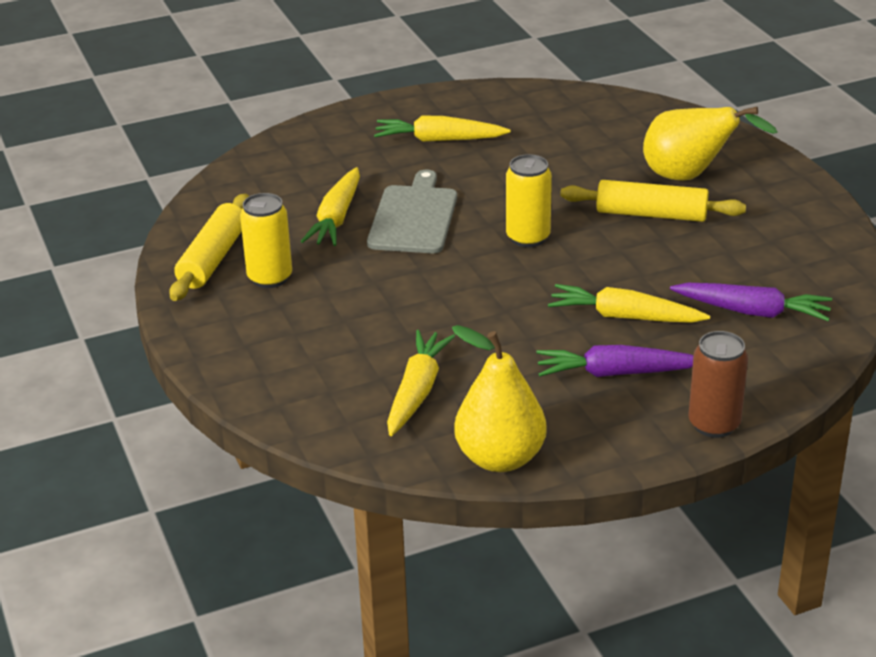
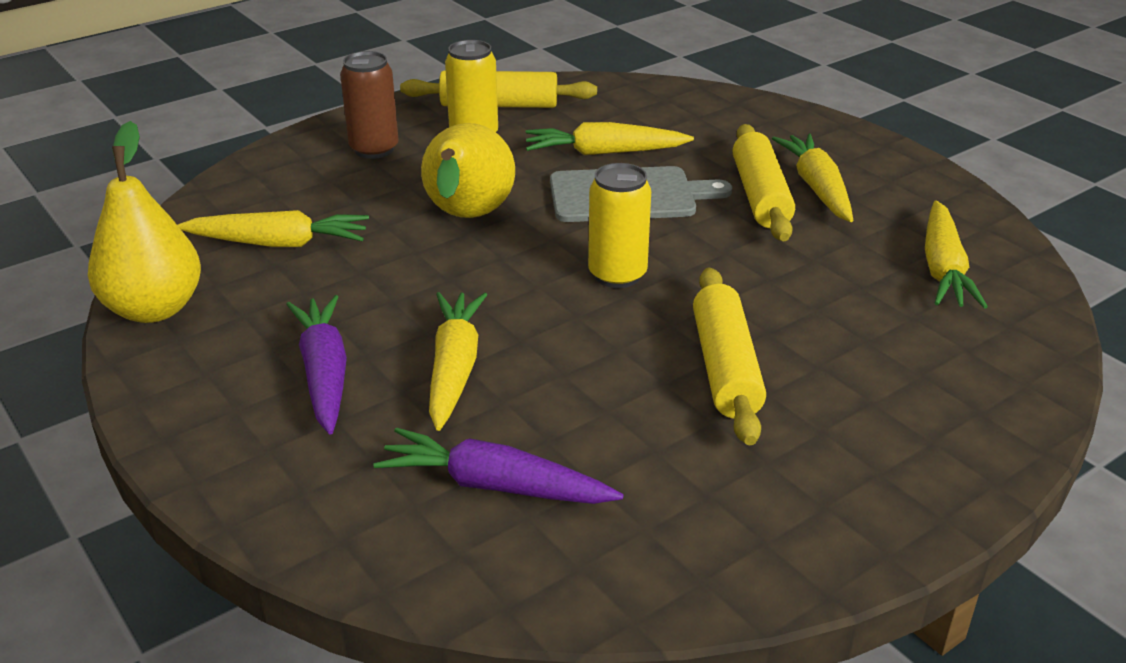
camera: 75 degrees right, 0 degrees up
yellow pear [643,107,777,181] -> yellow pear moved to [421,123,515,218]
purple carrot [670,283,832,321] -> purple carrot turned 105 degrees clockwise [373,427,623,504]
brown can [689,331,748,438] -> brown can moved to [340,51,399,159]
none -> yellow rolling pin [733,124,795,241]
none -> yellow carrot [925,200,988,309]

